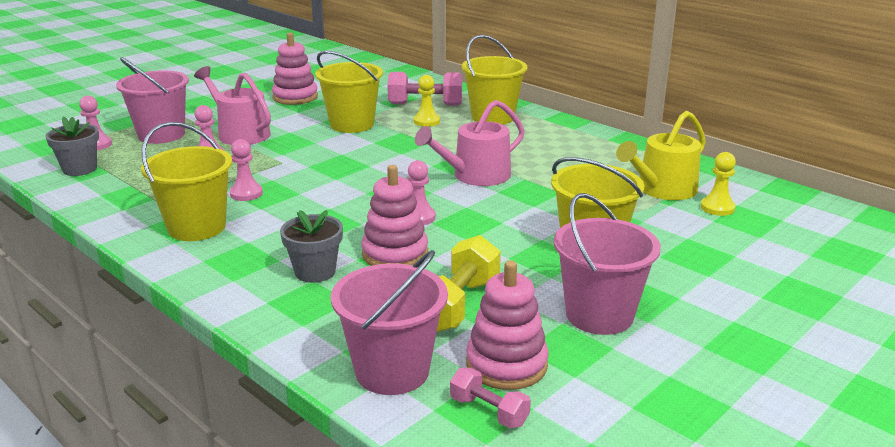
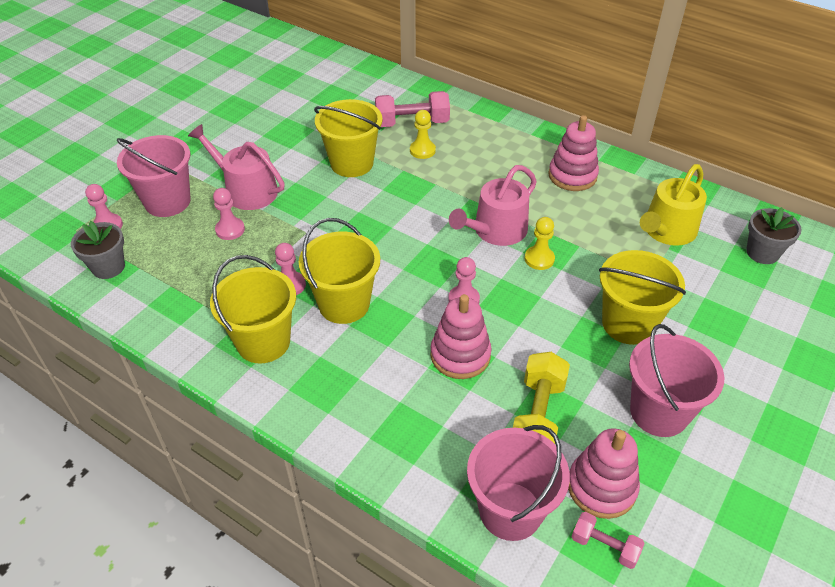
camera: 10 degrees left, 20 degrees up
pink stacking toy [272,33,318,105] -> pink stacking toy moved to [548,115,599,191]
grey flower pot [280,210,343,283] -> grey flower pot moved to [746,207,801,264]
yellow bucket [461,35,528,125] -> yellow bucket moved to [299,218,380,324]
yellow pawn [701,152,736,216] -> yellow pawn moved to [525,217,555,270]

